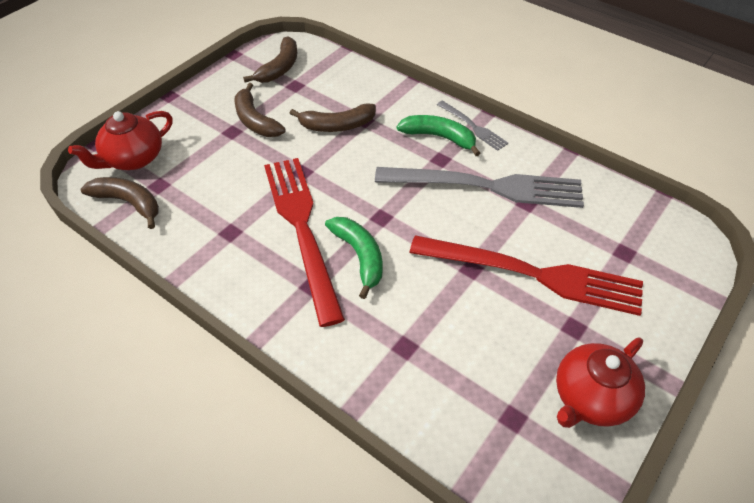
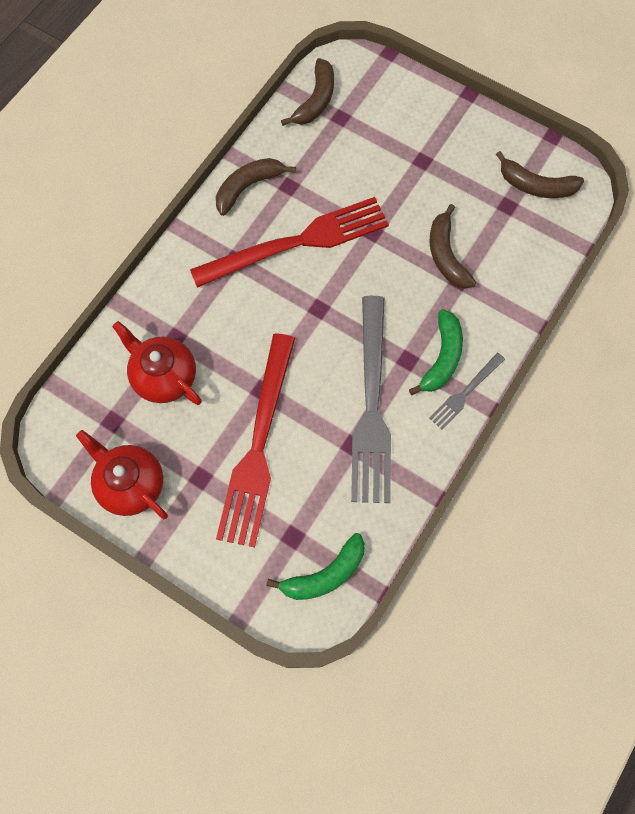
camera: 85 degrees right, 20 degrees up
red teapot [68,111,173,170] -> red teapot moved to [112,321,202,405]
brown banana [234,83,286,137] -> brown banana moved to [216,158,296,216]
green banana [325,217,383,299] -> green banana moved to [266,533,365,600]

